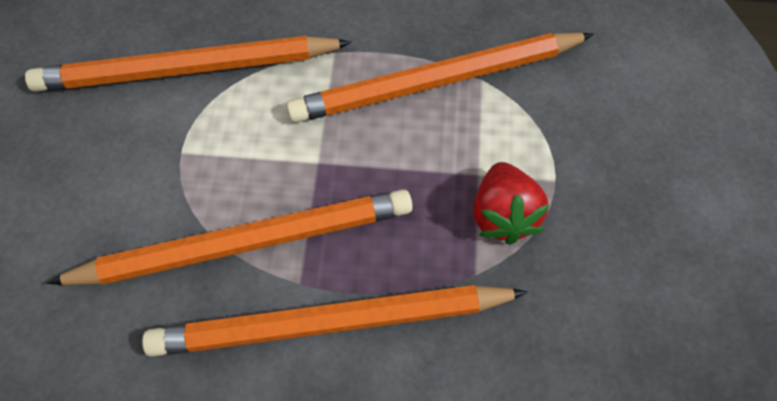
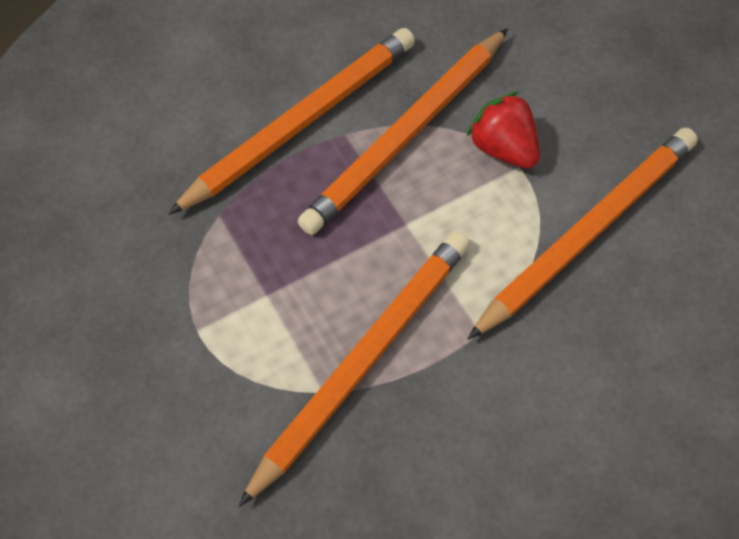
camera: 145 degrees right, 0 degrees up
red strawberry [473,162,549,245] -> red strawberry moved to [467,92,540,169]

